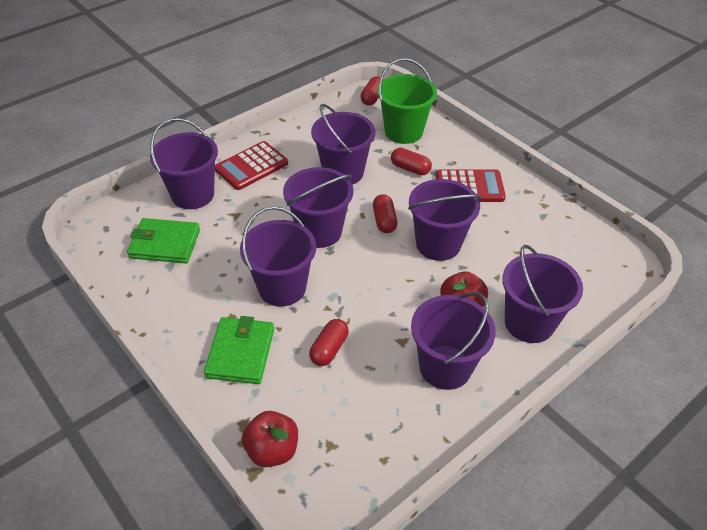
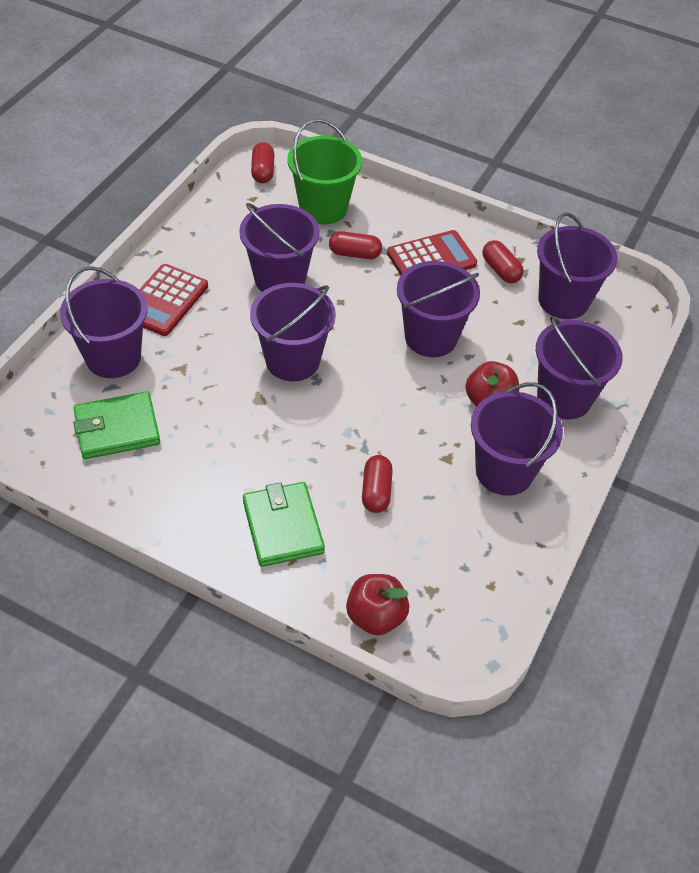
camera: 25 degrees left, 5 degrees up
purple bucket [240,206,316,306] -> purple bucket moved to [537,213,618,319]
red capsule [373,194,398,233] -> red capsule moved to [482,240,524,283]

